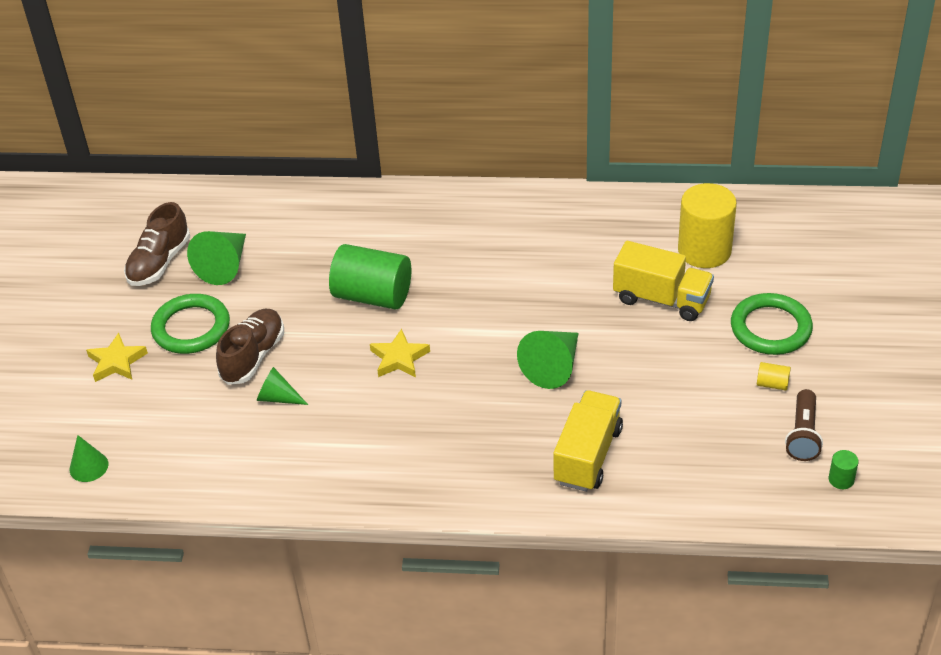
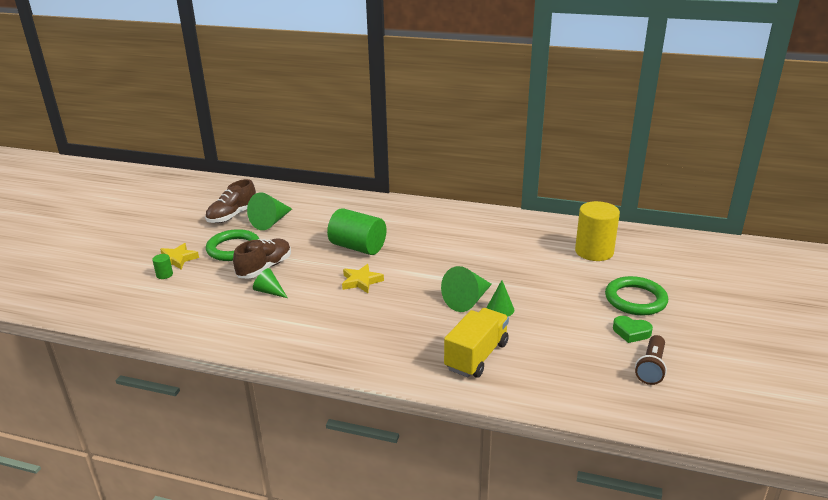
camera: 10 degrees right, 15 degrees down
green cone [70,435,108,482] -> green cone moved to [487,280,514,317]
yellow truck [613,241,714,321] -> none
yellow cylinder [757,362,791,391] -> green heart [613,316,653,343]
green cylinder [829,450,859,489] -> green cylinder moved to [152,254,173,279]

